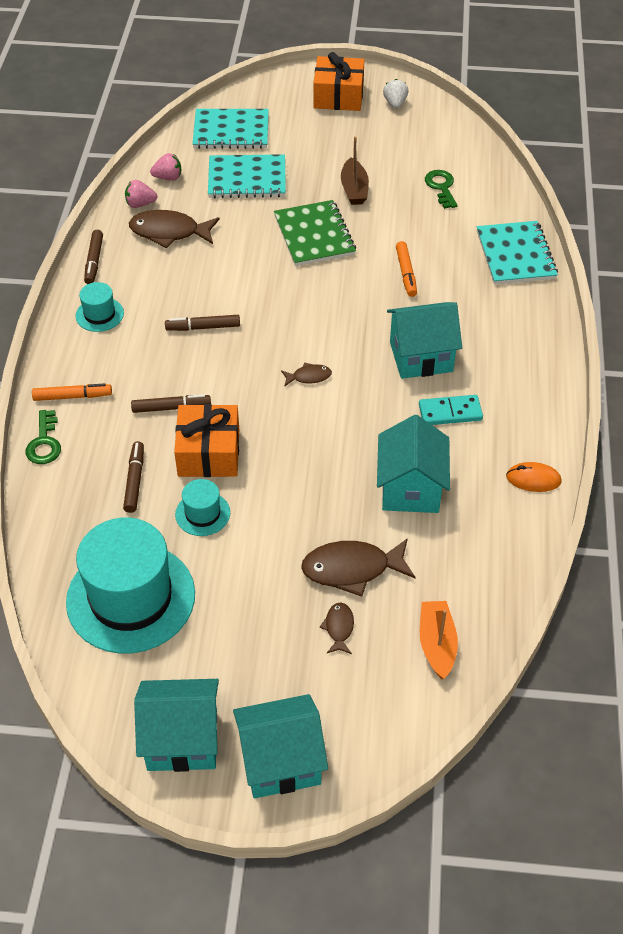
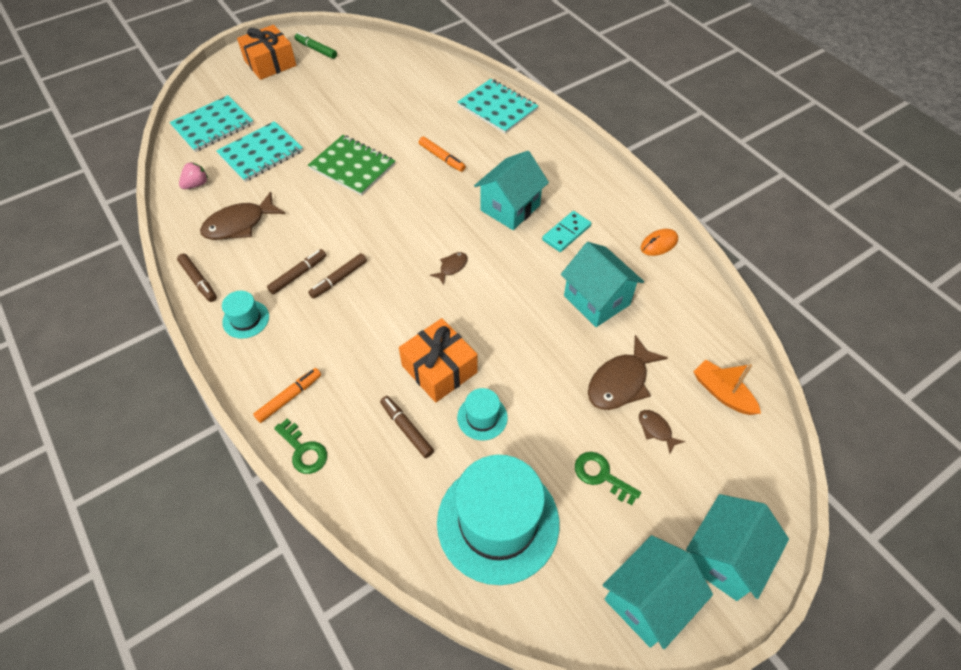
camera: 40 degrees left, 5 degrees up
pink strawberry [125,180,157,208] -> none
brown marker [131,394,211,413] -> brown marker moved to [267,249,326,295]
brown boat [341,136,369,205] -> none
white strawberry [383,79,409,109] -> green marker [295,32,337,59]
green key [425,170,458,209] -> green key moved to [575,452,641,505]

